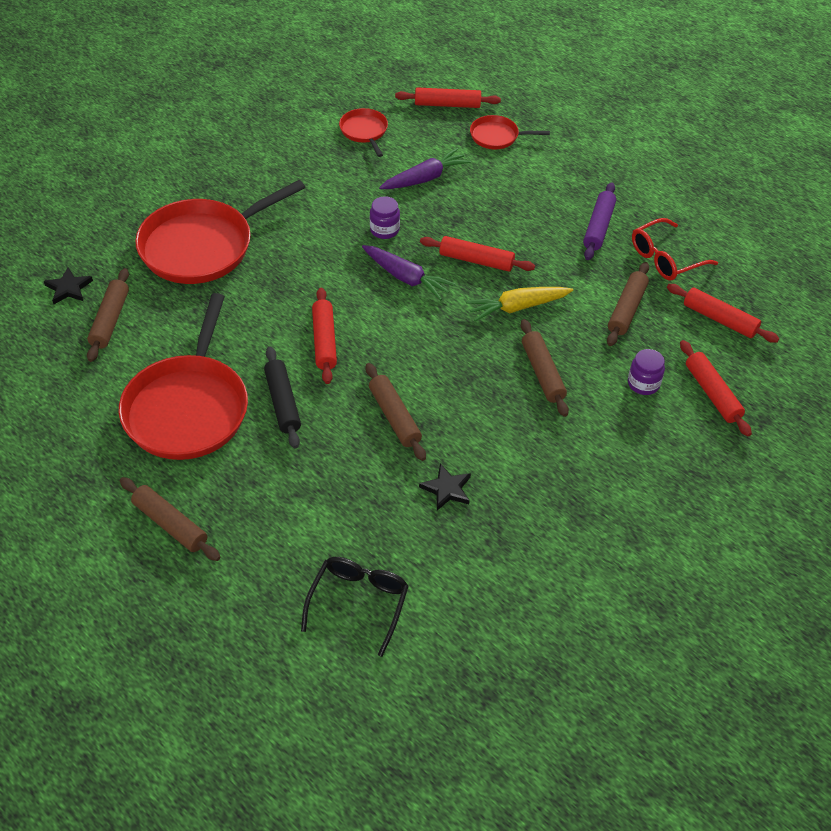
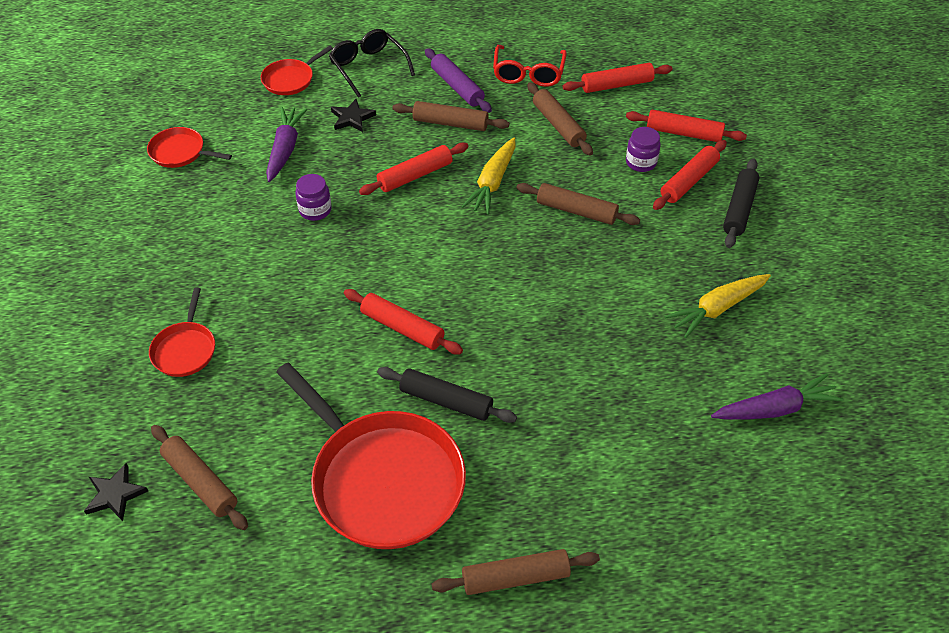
camera: 50 degrees left, 0 degrees up
red pan [135,180,305,284] -> red pan [149,288,215,377], size x0.47
black glasses [301,557,409,657] -> black glasses moved to [329,29,415,98]
purple carrot [362,245,456,301] -> purple carrot moved to [711,373,844,420]
brown rolling pin [366,363,426,461] -> brown rolling pin moved to [392,101,509,131]
red rolling pin [395,87,501,108] -> red rolling pin moved to [653,140,727,210]
black star [419,463,471,510] -> black star moved to [331,99,376,132]
none -> yellow carrot [665,274,771,338]
none -> black rolling pin [723,159,759,248]

